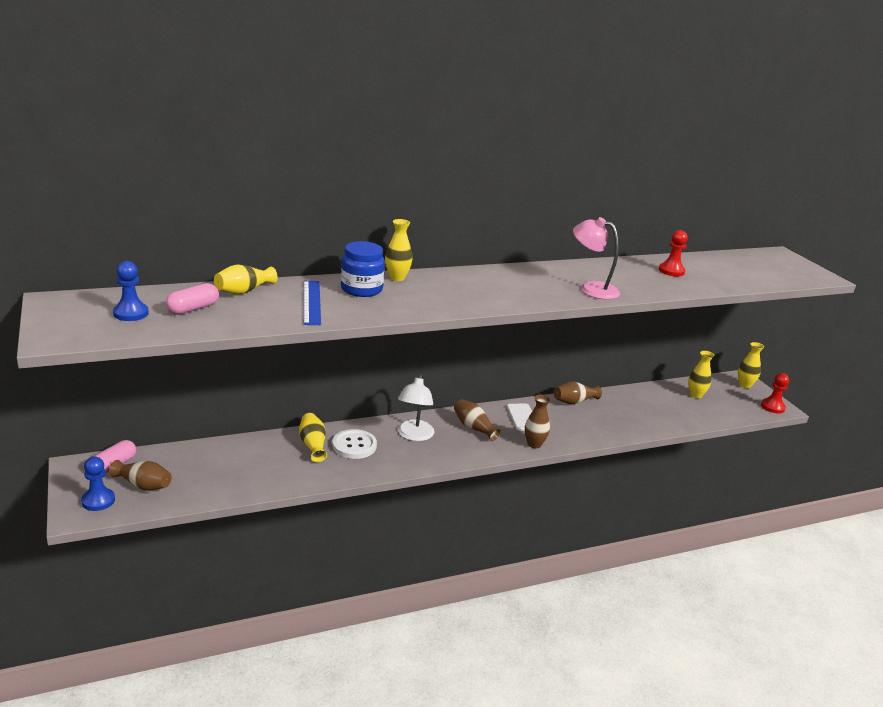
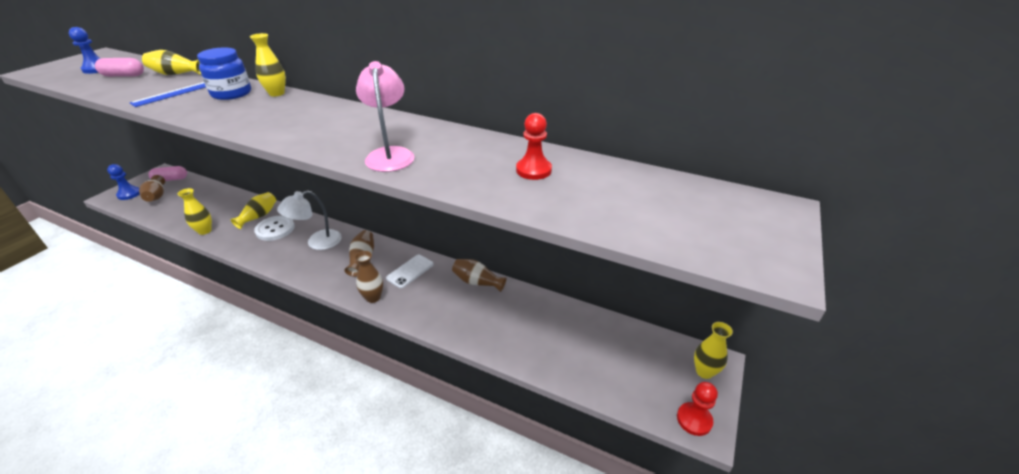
camera: 50 degrees right, 10 degrees up
yellow vase [688,351,714,398] -> yellow vase moved to [178,188,212,235]

